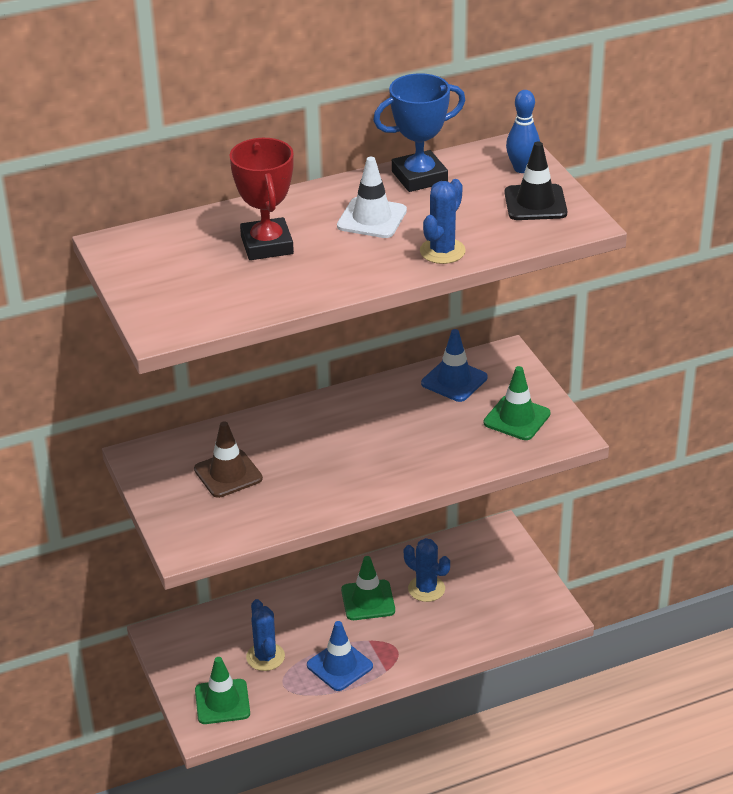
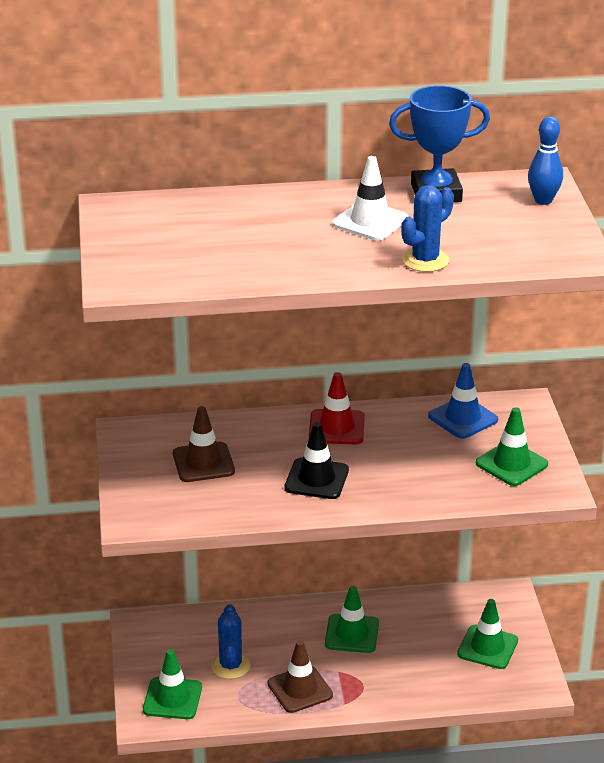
camera: 15 degrees right, 5 degrees down
red trophy [230,138,294,260] -> none
blue traffic cone [307,621,373,691] -> brown traffic cone [267,640,333,713]
blue cactus [404,538,450,602] -> none
black traffic cone [505,141,567,220] -> black traffic cone moved to [284,422,349,499]
none -> red traffic cone [309,372,365,444]
none -> green traffic cone [457,599,518,669]

